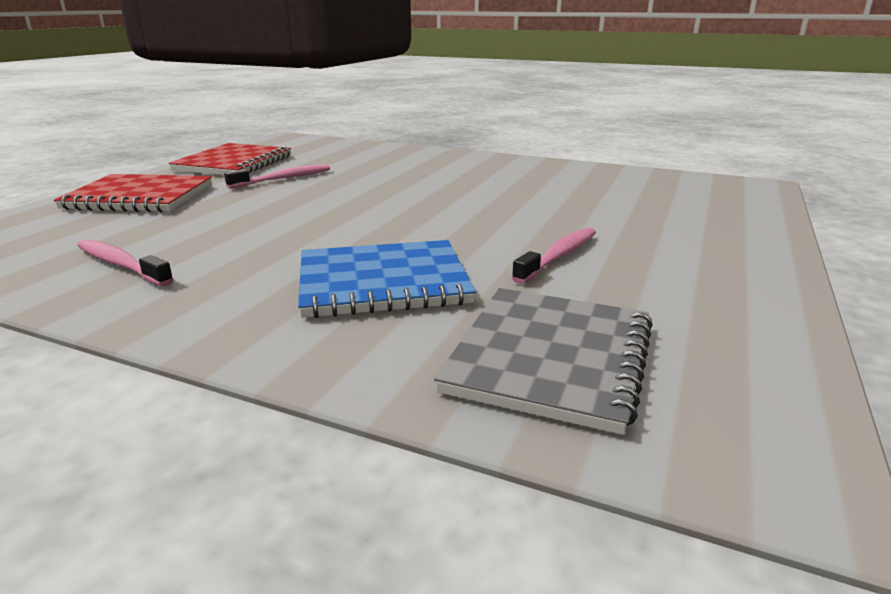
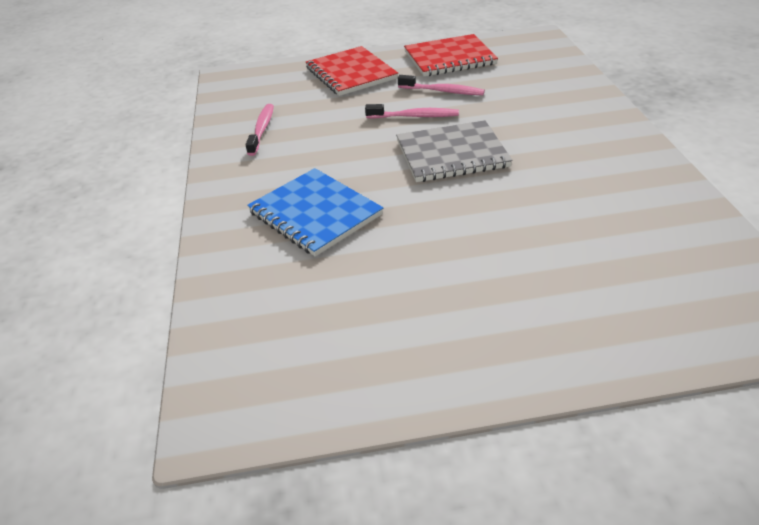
camera: 60 degrees right, 15 degrees up
grey notebook [434,288,653,435] -> grey notebook moved to [396,120,513,182]
pink toothbrush [512,227,596,284] -> pink toothbrush moved to [365,104,459,119]

